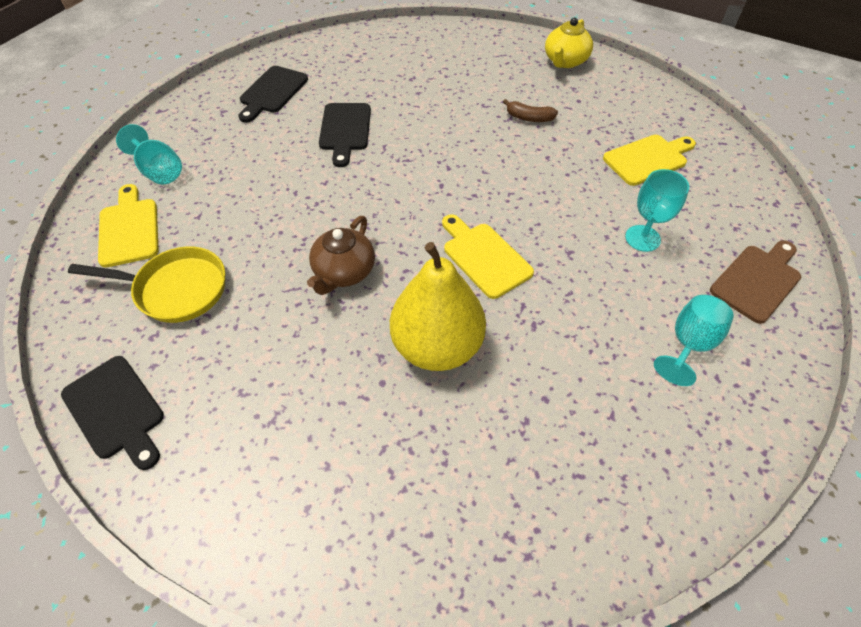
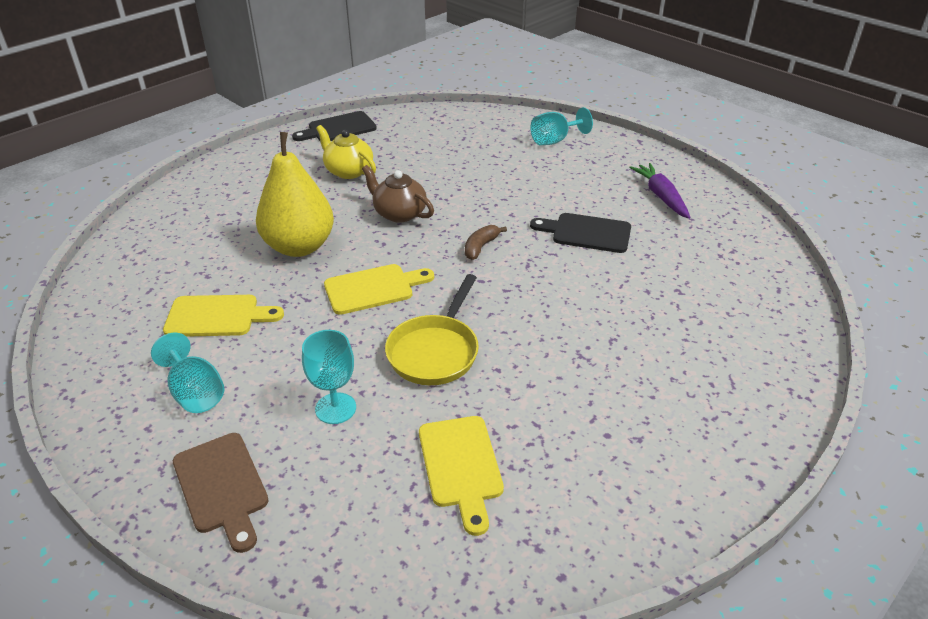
camera: 105 degrees right, 15 degrees down
yellow pan [68,246,225,323] -> yellow pan moved to [385,274,479,385]
yellow cutting board [98,184,159,268] -> yellow cutting board moved to [163,295,284,337]
black cutting board [238,66,308,123] -> purple carrot [629,163,691,219]
brown banana [503,99,558,122] -> brown banana moved to [465,225,507,260]
yellow teapot [545,18,593,68] -> yellow teapot moved to [316,125,376,179]

